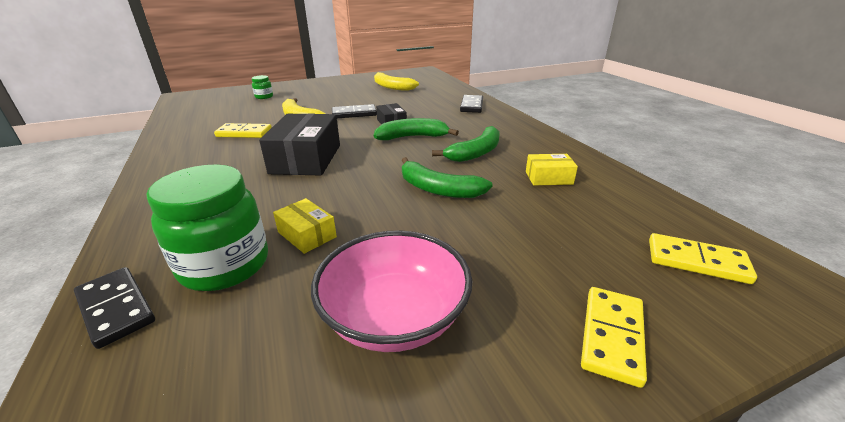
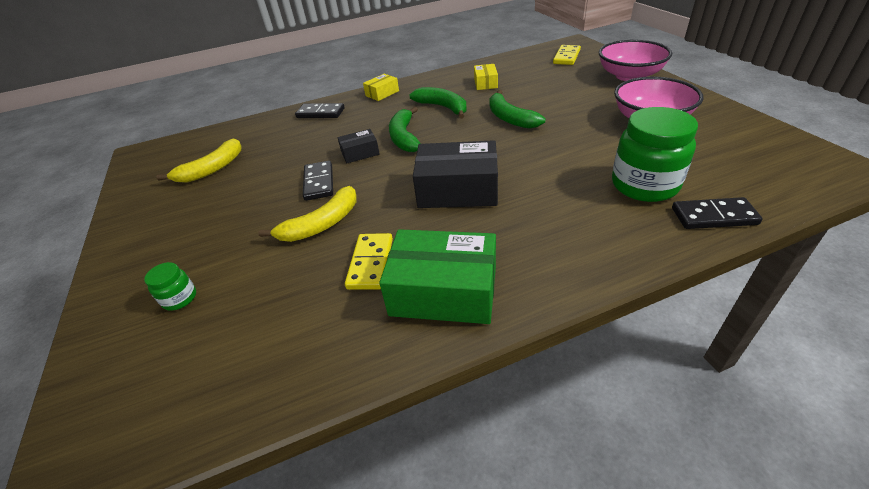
camera: 85 degrees left, 10 degrees up
black domino [74,267,155,349] -> black domino turned 45 degrees clockwise [672,197,763,229]
yellow box [273,198,337,254] -> yellow box moved to [363,74,399,101]
green banana [402,157,493,198] -> green banana turned 120 degrees clockwise [489,90,546,129]
yellow domino [581,287,647,388] -> pink bowl [599,40,672,81]
none -> green box [379,229,496,324]

